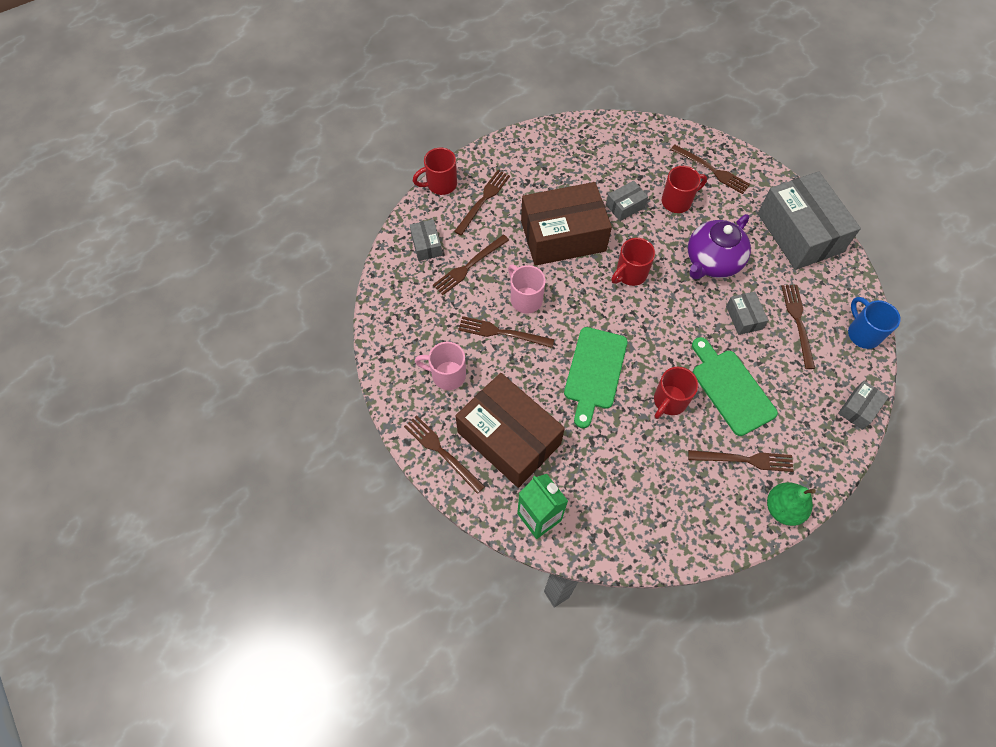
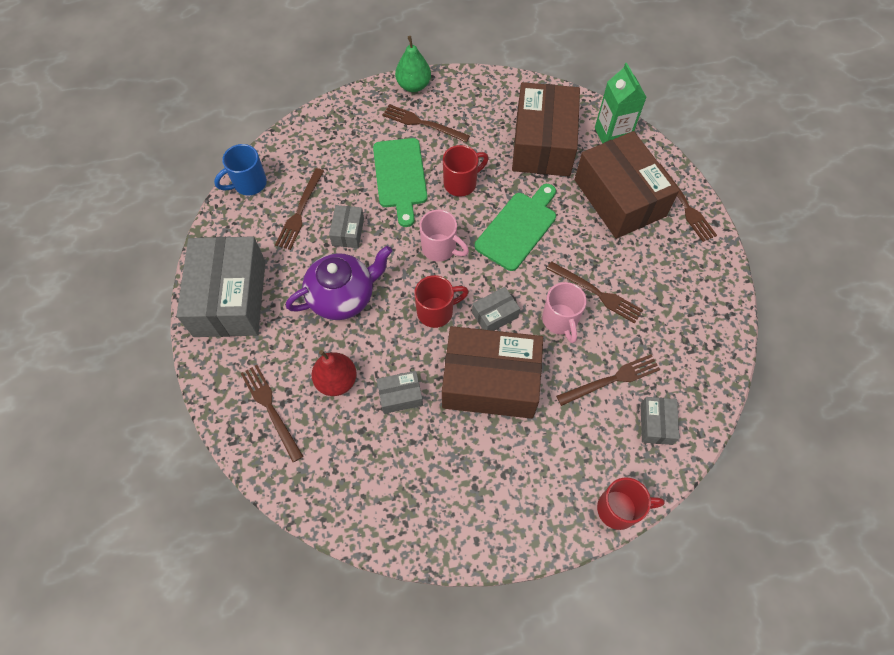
camera: 160 degrees left, 0 degrees up
pink mug [415,342,466,390] -> pink mug moved to [420,210,469,262]
brown fork [454,170,510,235] -> none
red mug [662,166,707,213] -> red pear [311,350,357,396]
grey box [838,381,889,430] -> grey box moved to [472,287,520,331]
blue mug [848,297,901,349] -> blue mug turned 60 degrees clockwise [214,144,267,195]
none -> brown box [512,82,580,176]

